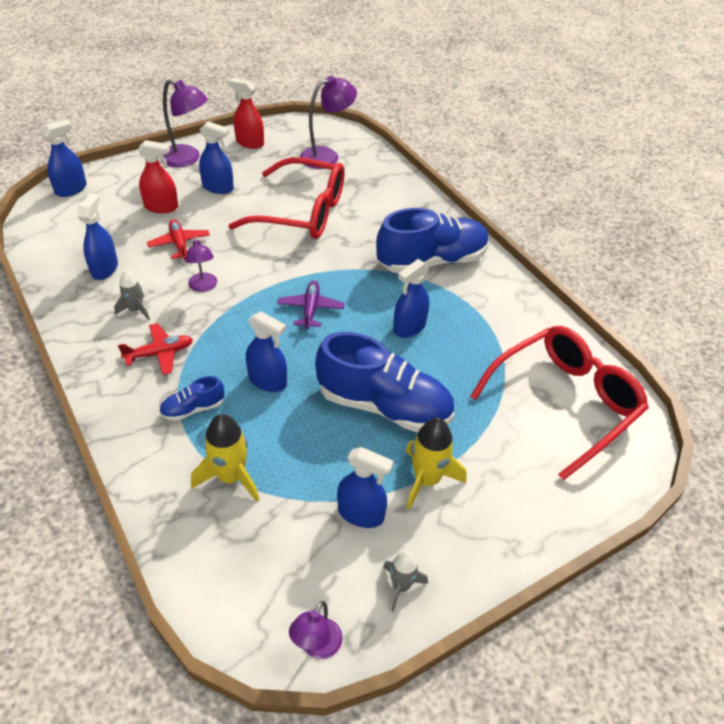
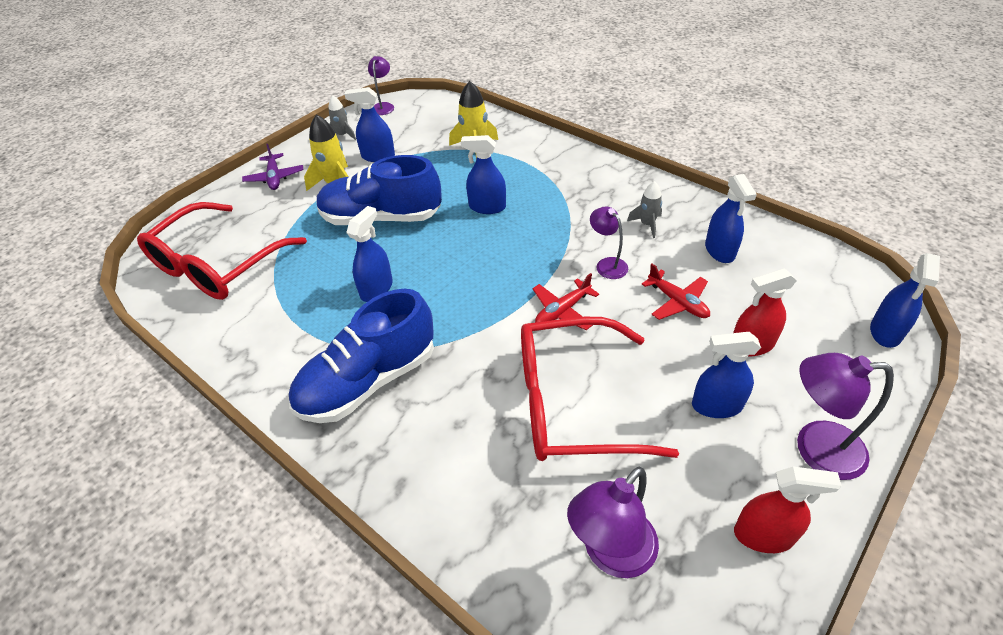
camera: 165 degrees right, 0 degrees up
red plane [118,323,193,375] -> red plane moved to [532,273,599,330]
blue shoe [159,376,224,421] -> none
purple plane [277,281,344,329] -> purple plane moved to [242,144,304,190]

